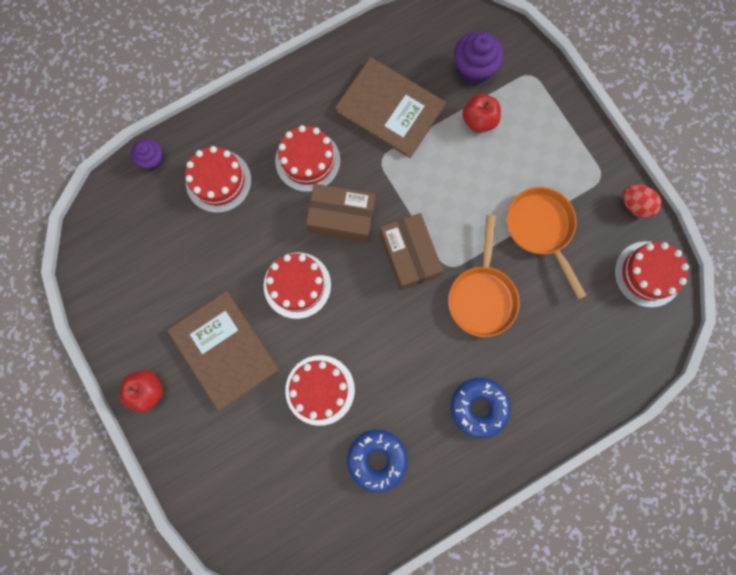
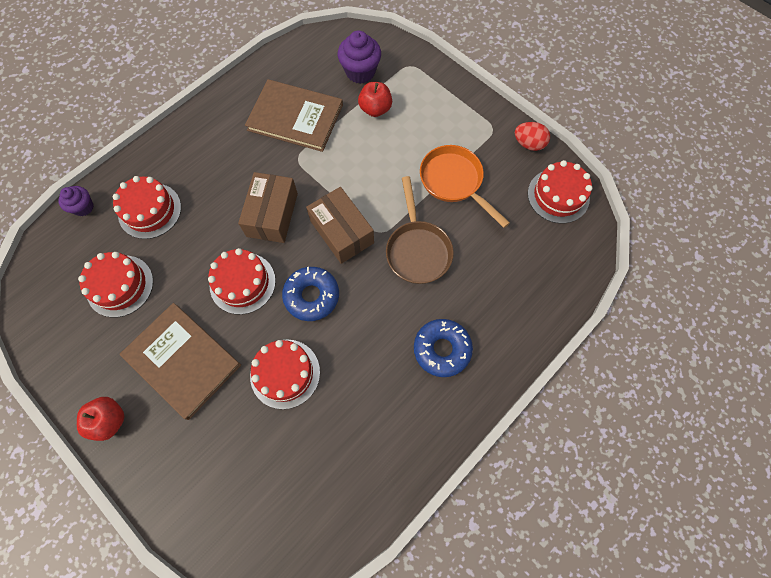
camera: 15 degrees left, 10 degrees down
red cake [275,125,340,192] -> red cake moved to [78,252,153,317]
brown box [306,184,375,243] -> brown box turned 75 degrees counterclockwise [238,172,298,243]
blue donut [347,430,408,492] -> blue donut moved to [282,267,339,321]
orange pan [448,215,519,337] -> brown pan [386,176,454,284]

